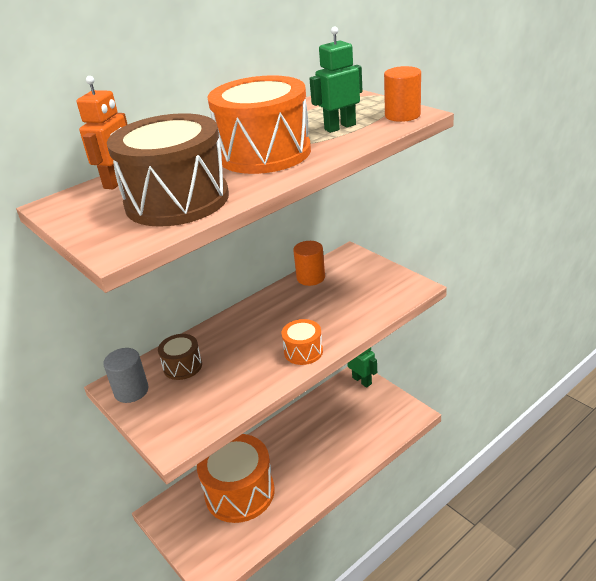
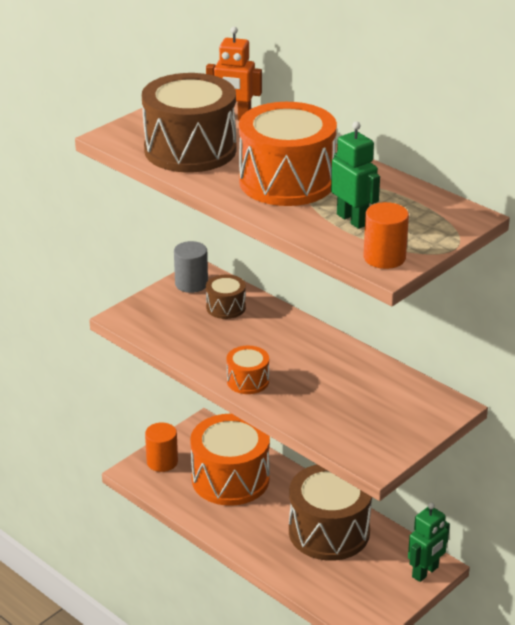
camera: 80 degrees right, 0 degrees up
orange cylinder [293,241,325,286] -> orange cylinder moved to [145,422,178,472]
none -> brown drum [289,465,372,561]

